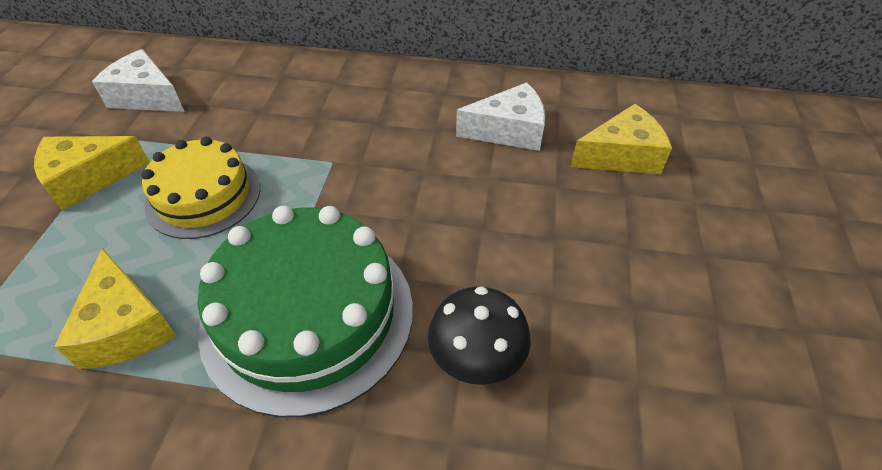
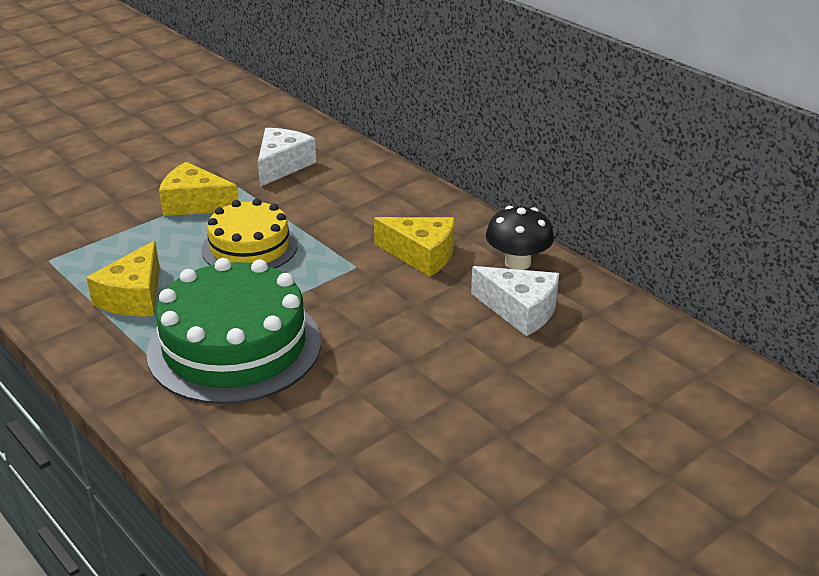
camera: 40 degrees right, 15 degrees down
white cheese [92,49,184,112] -> white cheese turned 45 degrees clockwise [258,128,316,187]
black mushroom [428,286,530,385] -> black mushroom moved to [486,206,554,270]
yellow cheese [571,104,672,174] -> yellow cheese moved to [374,217,455,277]

